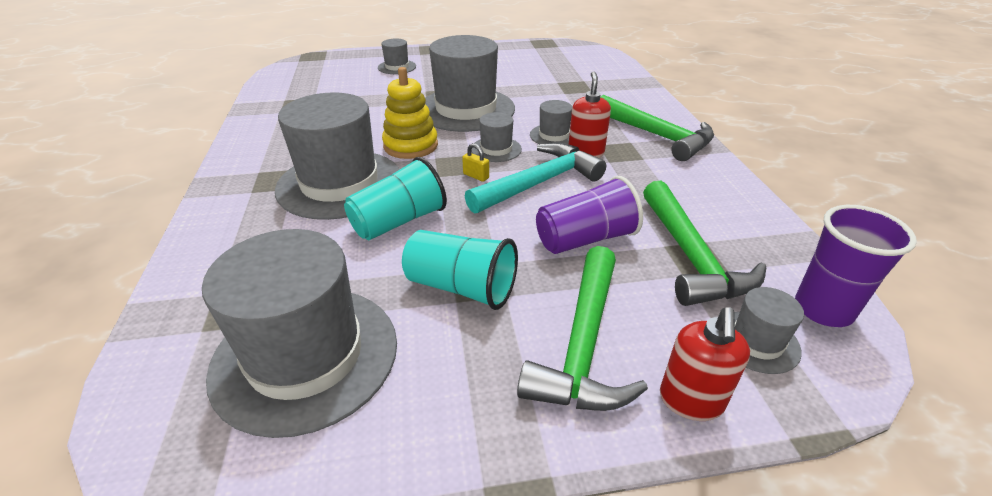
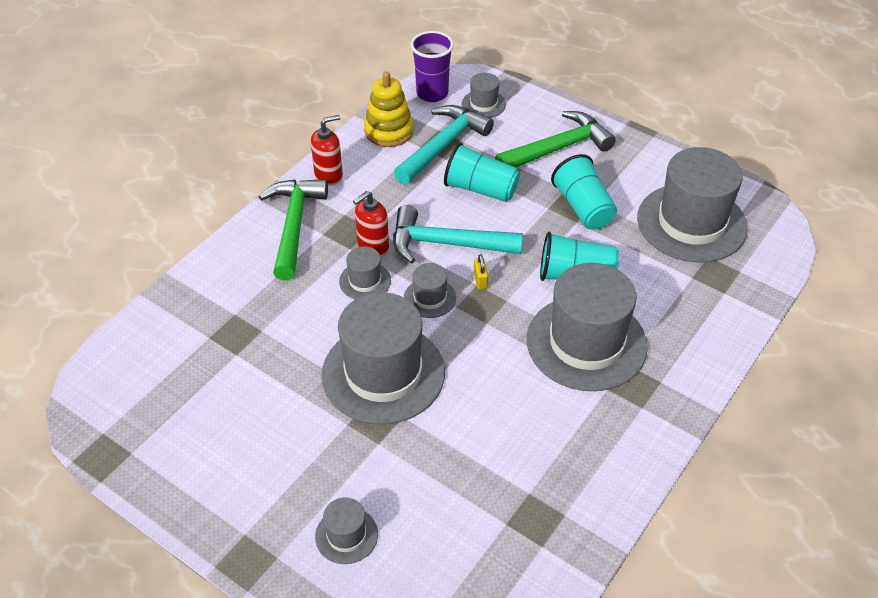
camera: 135 degrees left, 10 degrees up
yellow stacking toy [382,67,438,159] -> yellow stacking toy moved to [364,71,414,147]
purple cup [536,176,643,254] -> turquoise cup [444,143,520,202]
green hammer [643,181,766,306] -> turquoise hammer [394,105,494,185]
red soap dispenser [660,307,750,421] -> red soap dispenser moved to [311,115,343,186]

